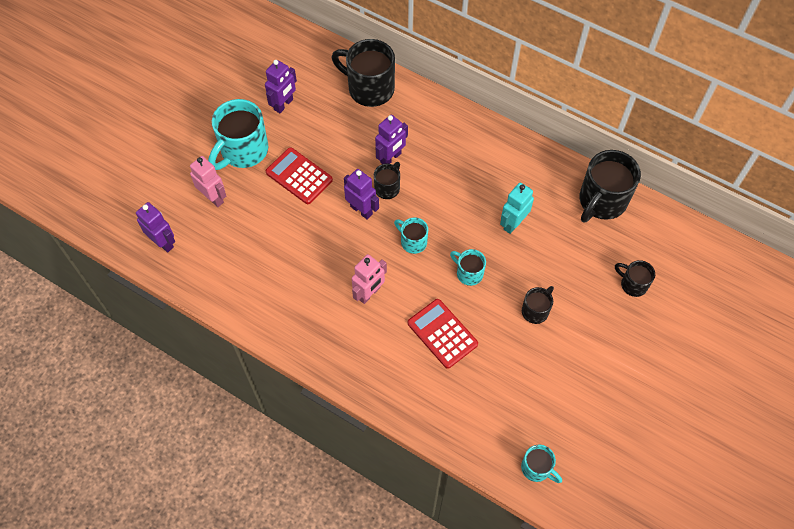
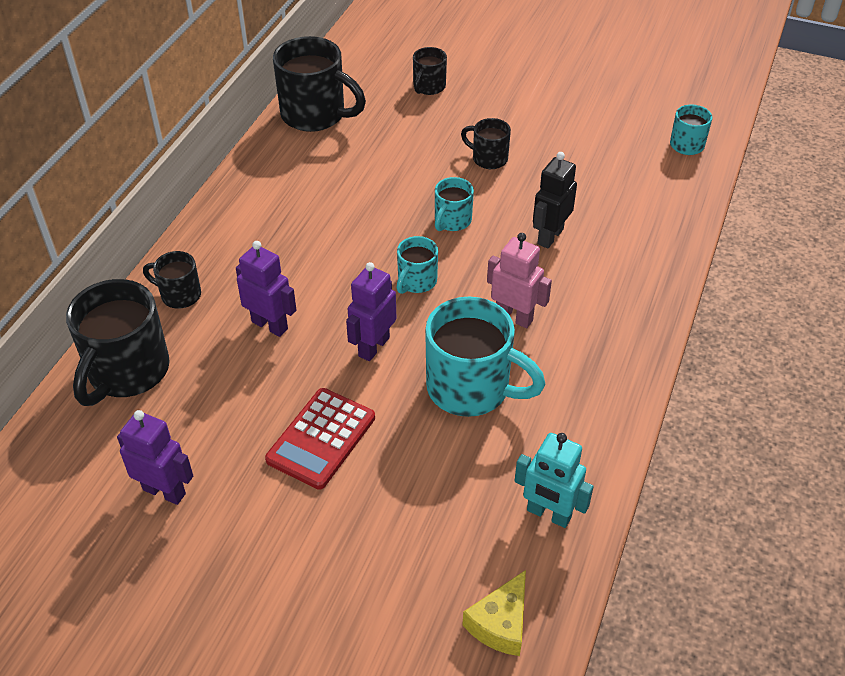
camera: 100 degrees left, 15 degrees down
purple robot [136,202,175,253] -> yellow cheese [462,570,526,656]
pink robot [190,156,226,207] -> none
turquoise mug [208,99,268,170] -> turquoise mug moved to [425,297,546,417]
black mug [374,162,400,199] -> black mug moved to [143,251,201,308]
red calculator [408,299,478,369] -> black robot [533,152,577,248]
turquoise robot [500,182,534,234] -> turquoise robot moved to [515,433,594,528]

